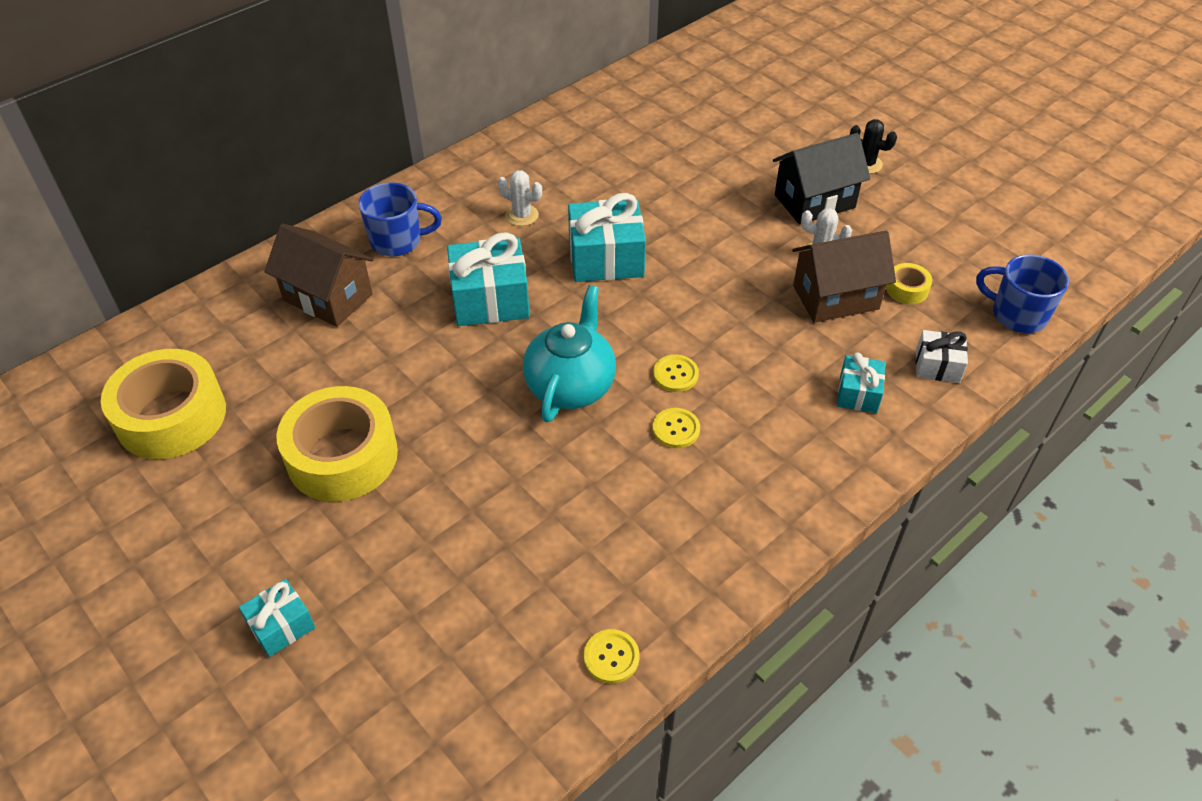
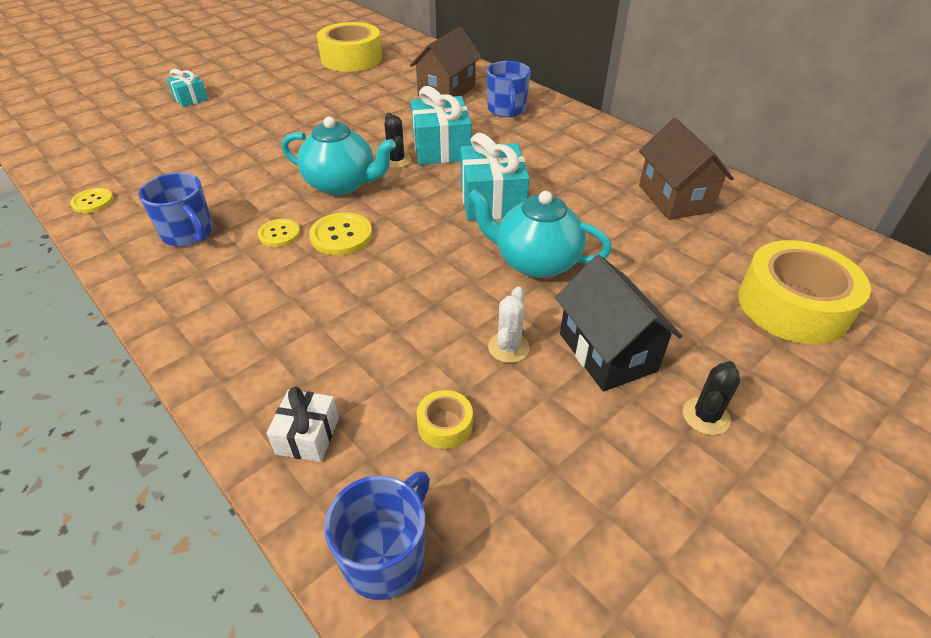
camera: 90 degrees right, 5 degrees down
yellow tape [276,386,398,502] -> yellow tape moved to [738,240,871,344]
white cactus [498,170,542,226] -> none
yellow button [653,355,699,392] -> yellow button [309,212,372,255], size x1.51
brown house [792,231,896,323] -> brown house moved to [639,118,734,220]
turquoise gift [837,352,885,413] -> none
none -> blue mug [138,173,213,247]
none -> black cactus [384,113,411,168]
none -> turquoise teapot [468,189,612,278]

